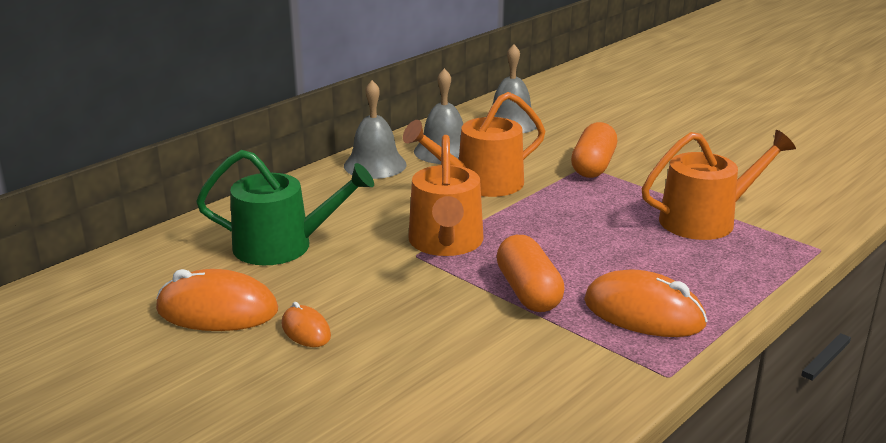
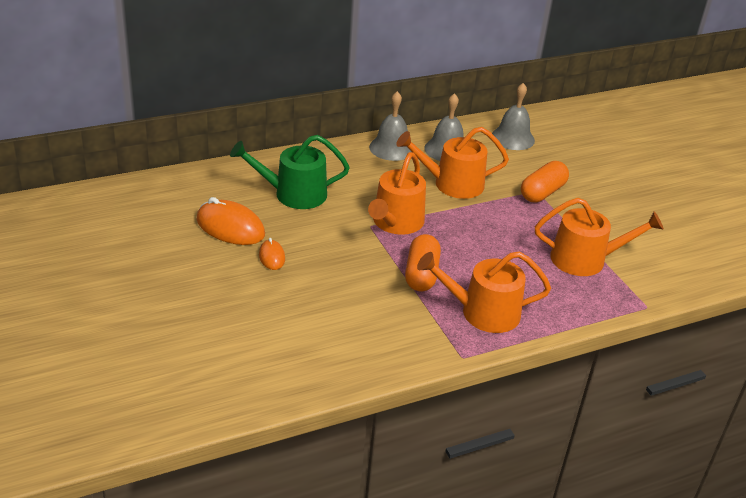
camera: 20 degrees right, 10 degrees up
green watering can [196,150,374,265] -> green watering can turned 150 degrees clockwise [230,135,350,209]
orange mouse [584,270,708,337] -> orange watering can [417,252,551,333]

